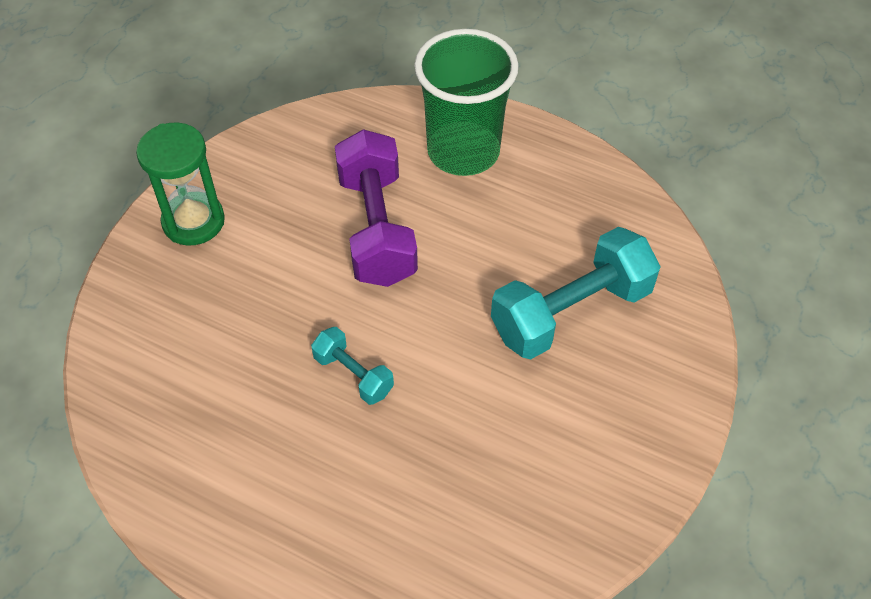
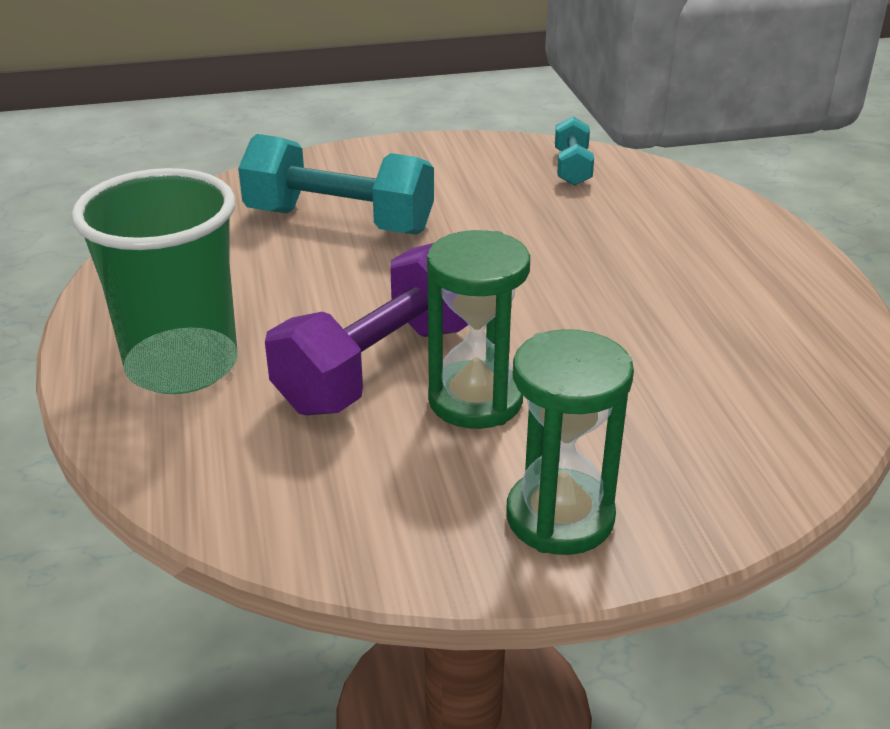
camera: 130 degrees left, 20 degrees down
turquoise dumbbell [311,327,394,405] -> turquoise dumbbell moved to [555,117,594,186]
none -> green hourglass [427,230,530,429]

